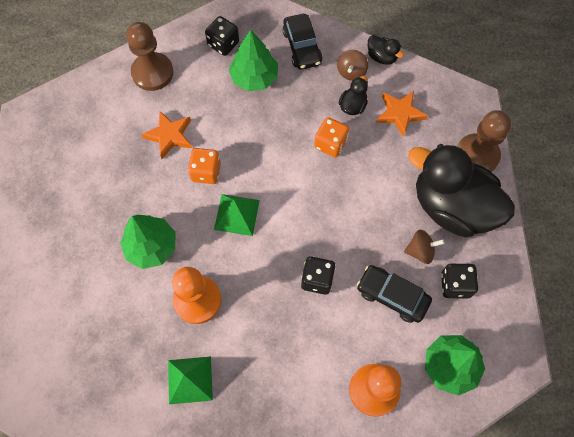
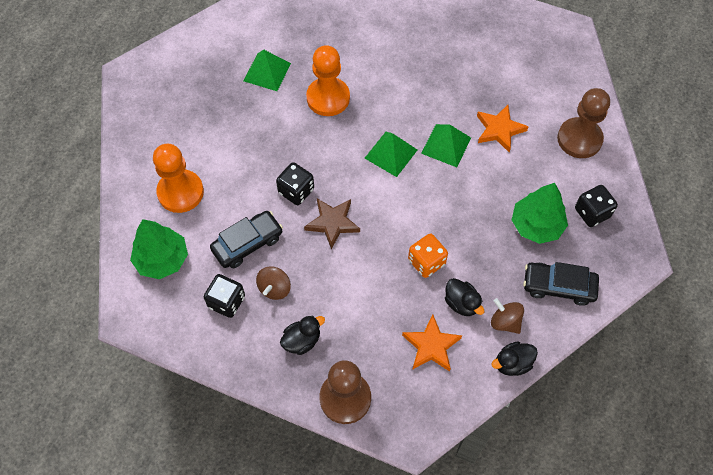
camera: 115 degrees right, 5 degrees down
green tree [120,215,176,269] -> none
orange dice [187,148,221,184] -> green pyramid [421,124,471,167]
black duck [408,144,515,237] -> black duck [280,315,325,355], size x0.41
none -> brown star [304,198,360,250]

